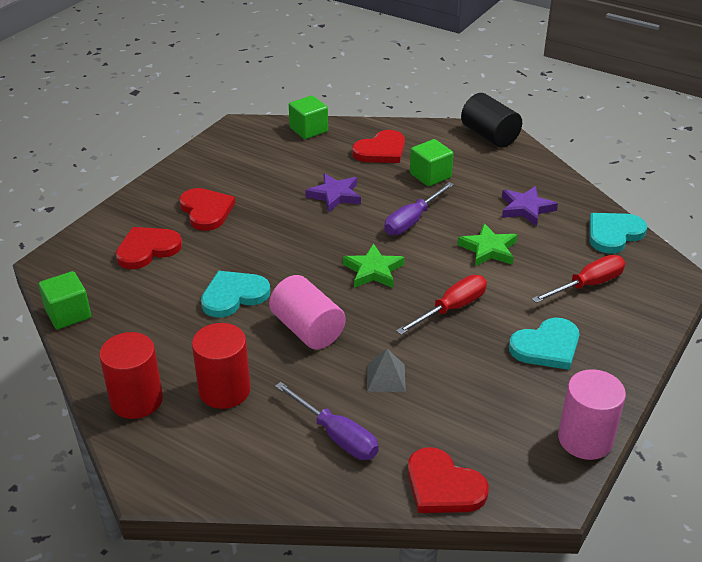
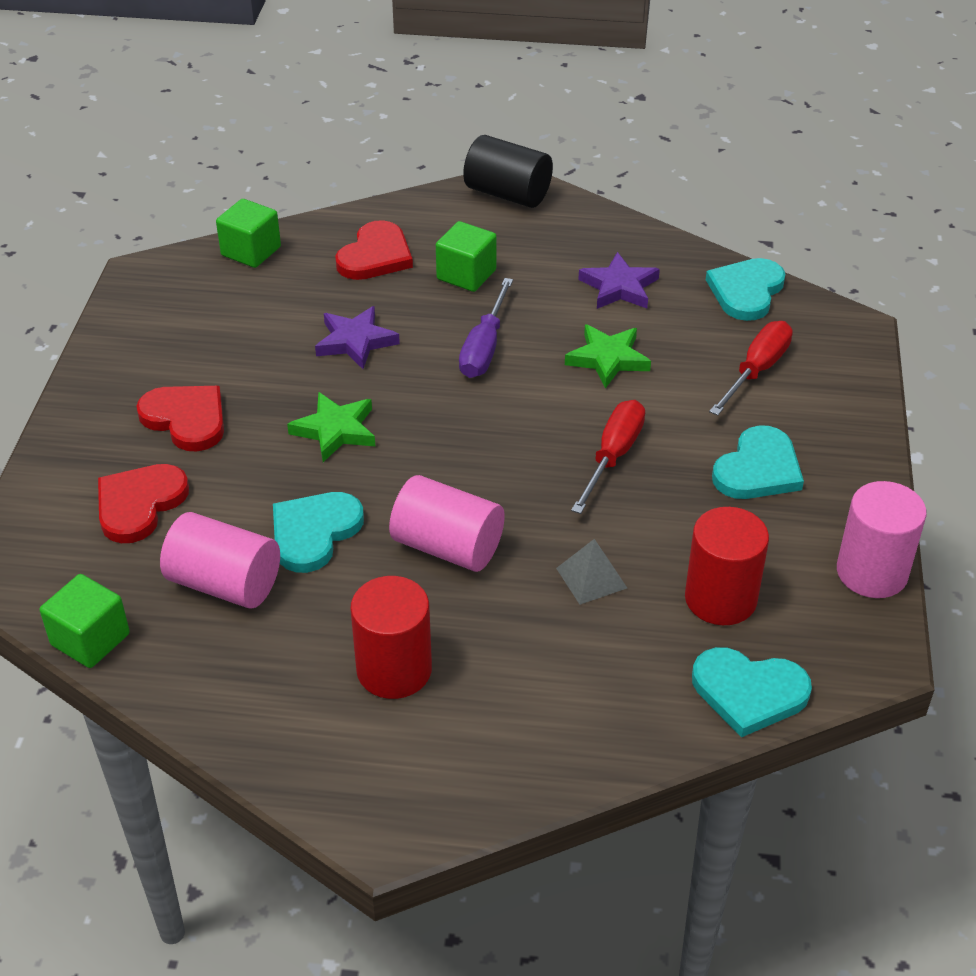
camera: 25 degrees left, 5 degrees up
red cylinder [99,332,163,419] -> red cylinder moved to [685,507,769,625]
purple screwdriver [275,382,379,460] -> none
green star [343,243,405,288] -> green star moved to [287,392,375,462]
red heart [408,447,489,513] -> turquoise heart [692,647,812,737]
none -> pink cylinder [160,512,280,609]

